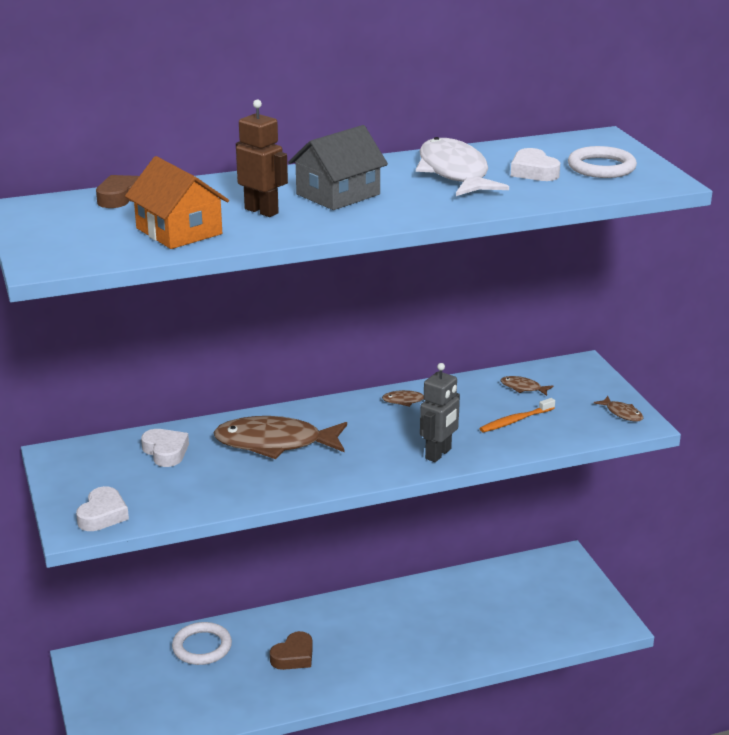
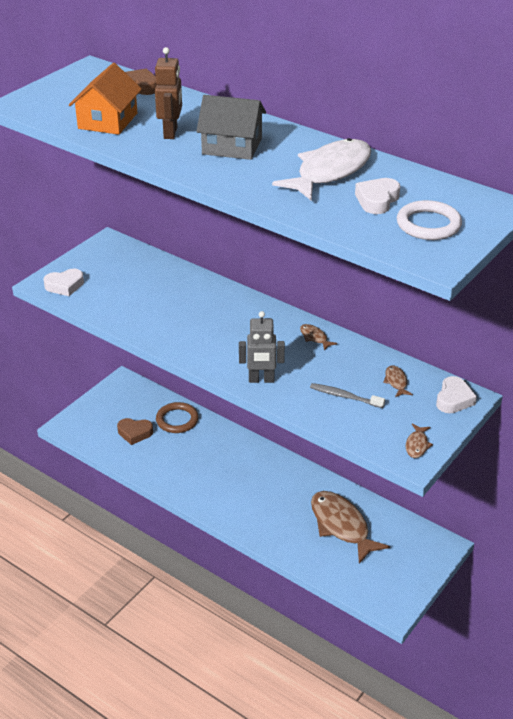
camera: 55 degrees right, 10 degrees up
white heart [141,429,189,467] -> white heart moved to [436,376,477,413]
white ring [172,622,232,665] -> brown ring [156,402,199,433]
brown fish [213,416,347,459] -> brown fish moved to [311,491,390,564]
brown heart [270,631,313,670] -> brown heart moved to [117,418,153,445]
orange toothbrush [480,398,555,433] -> grey toothbrush [310,383,385,408]

